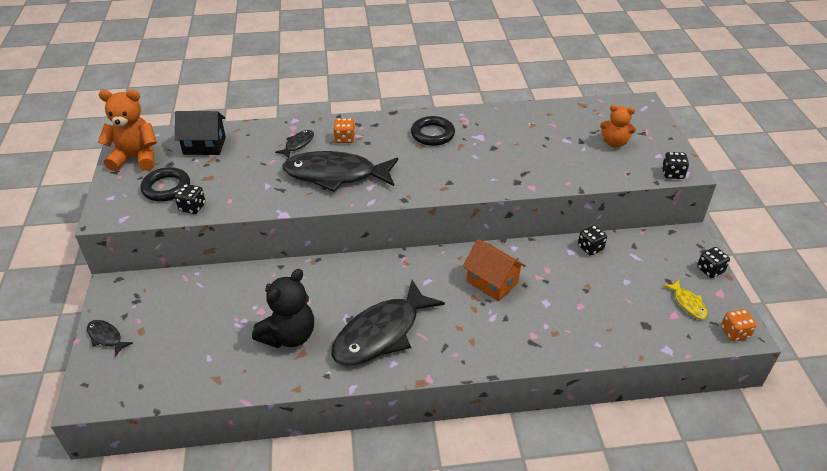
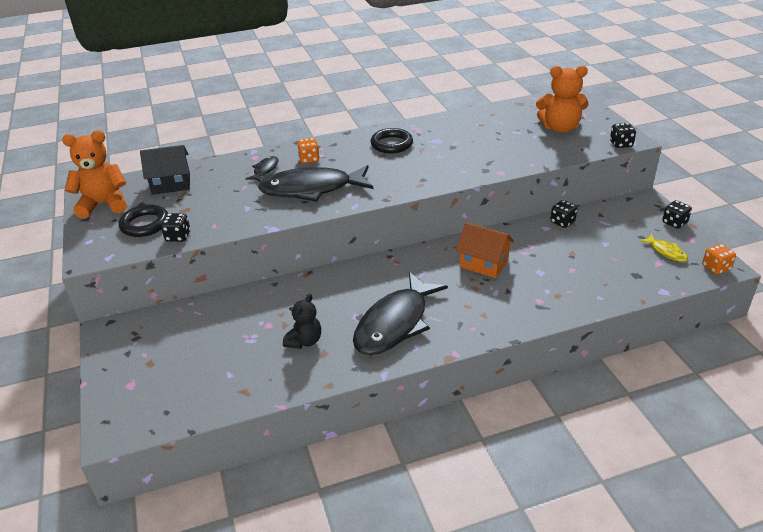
camera: 10 degrees left, 5 degrees down
black fish [87,320,133,356] -> none
black teddy bear [252,269,314,348] -> black teddy bear [283,293,321,349], size x0.63
orange teddy bear [600,105,636,148] -> orange teddy bear [536,66,588,133], size x1.57

